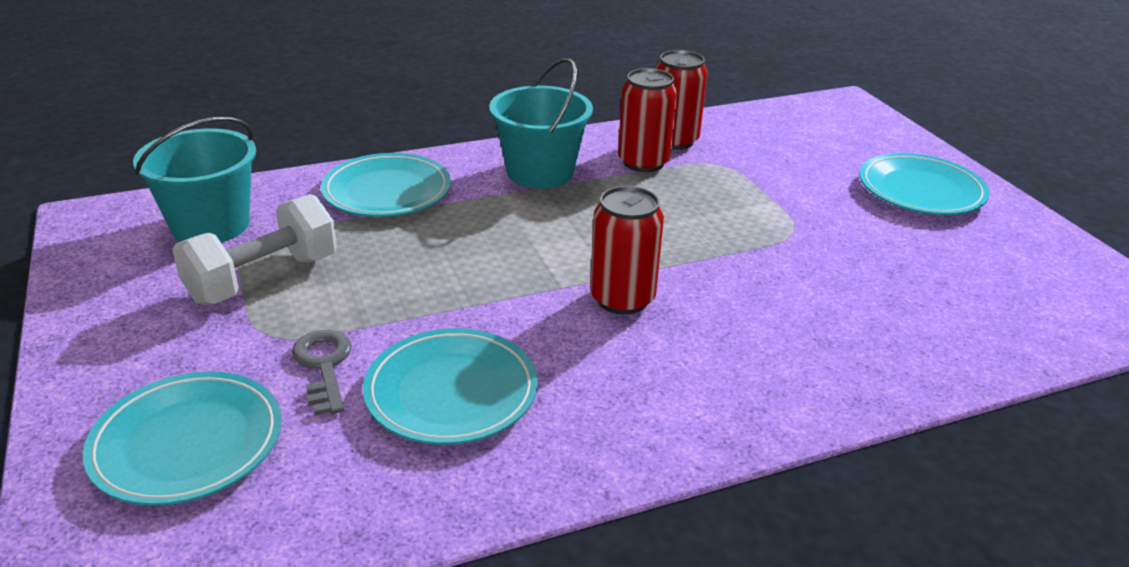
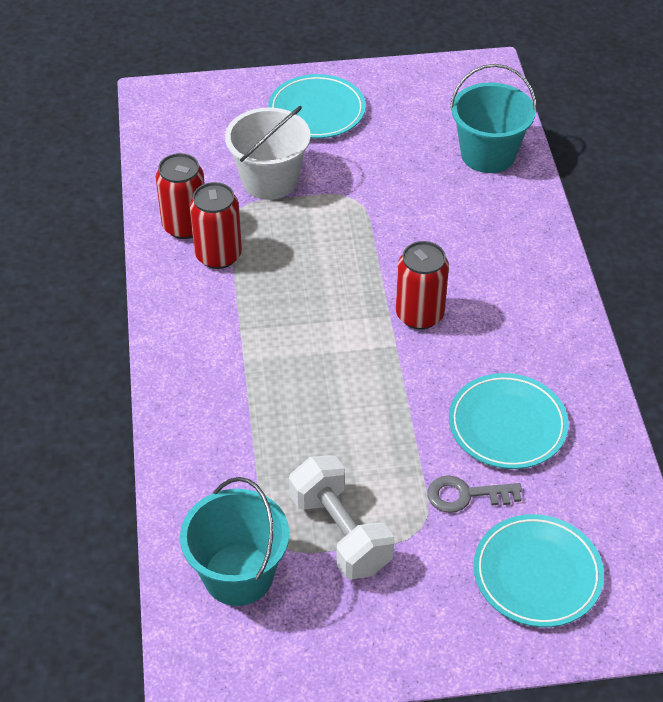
camera: 75 degrees left, 15 degrees up
turquoise plate [321,153,451,217] -> none
turquoise bucket [489,58,593,188] -> turquoise bucket moved to [450,64,537,173]
none -> white bucket [225,106,311,200]

